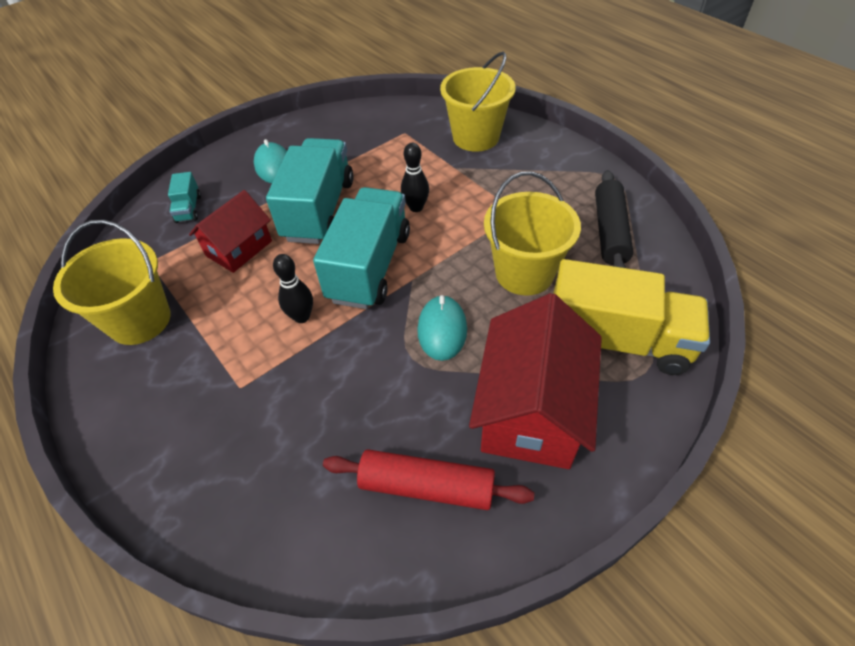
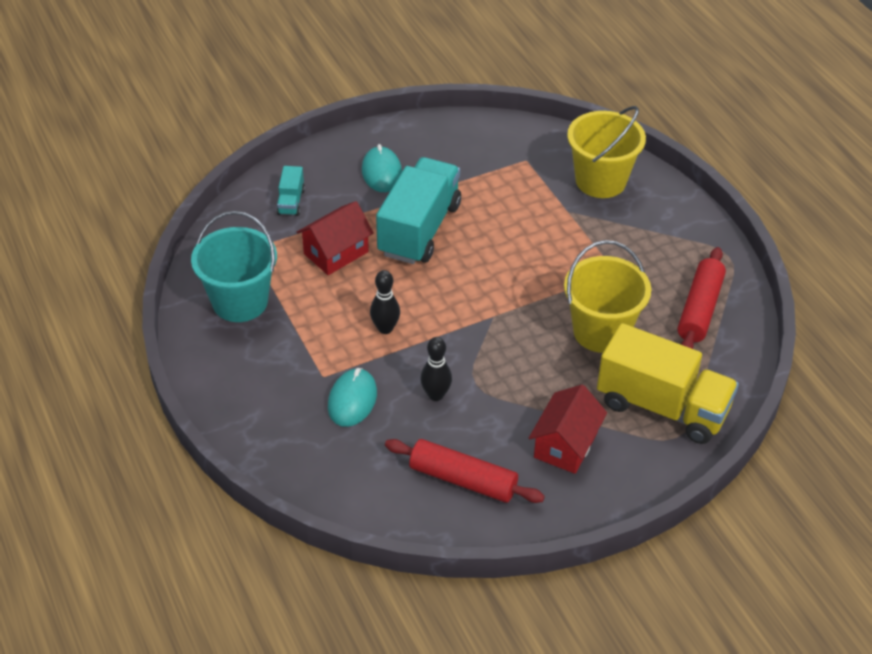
camera: 10 degrees right, 5 degrees down
yellow bucket [53,220,171,345] -> turquoise bucket [191,211,277,322]
turquoise truck [313,187,410,309] -> none
black bowling pin [401,143,429,212] -> black bowling pin moved to [420,337,452,401]
turquoise mouse [417,295,467,361] -> turquoise mouse moved to [328,368,377,427]
red house [469,293,602,469] -> red house [529,385,607,474], size x0.62
black rolling pin [595,170,633,268] -> red rolling pin [678,247,726,349]

